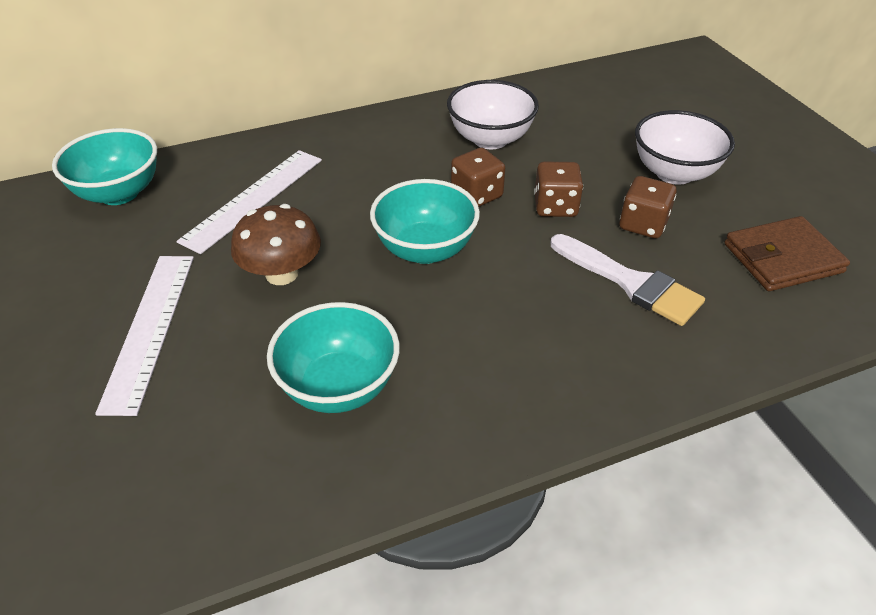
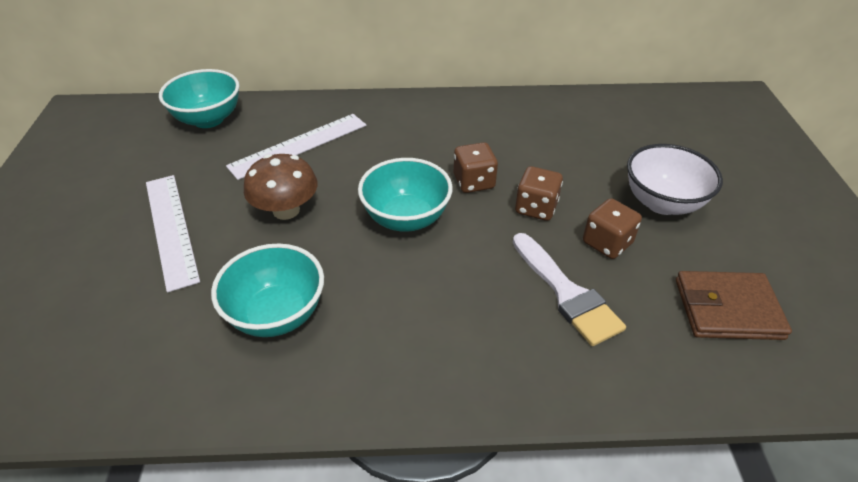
camera: 20 degrees right, 0 degrees up
white ruler [95,256,194,416] -> white ruler turned 45 degrees counterclockwise [146,175,200,293]
white bowl [447,80,539,149] -> none

